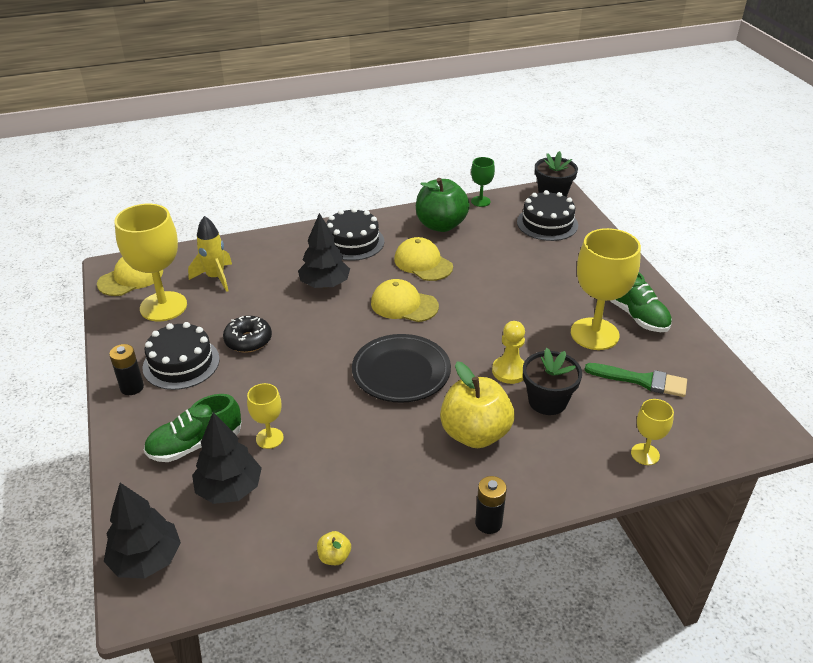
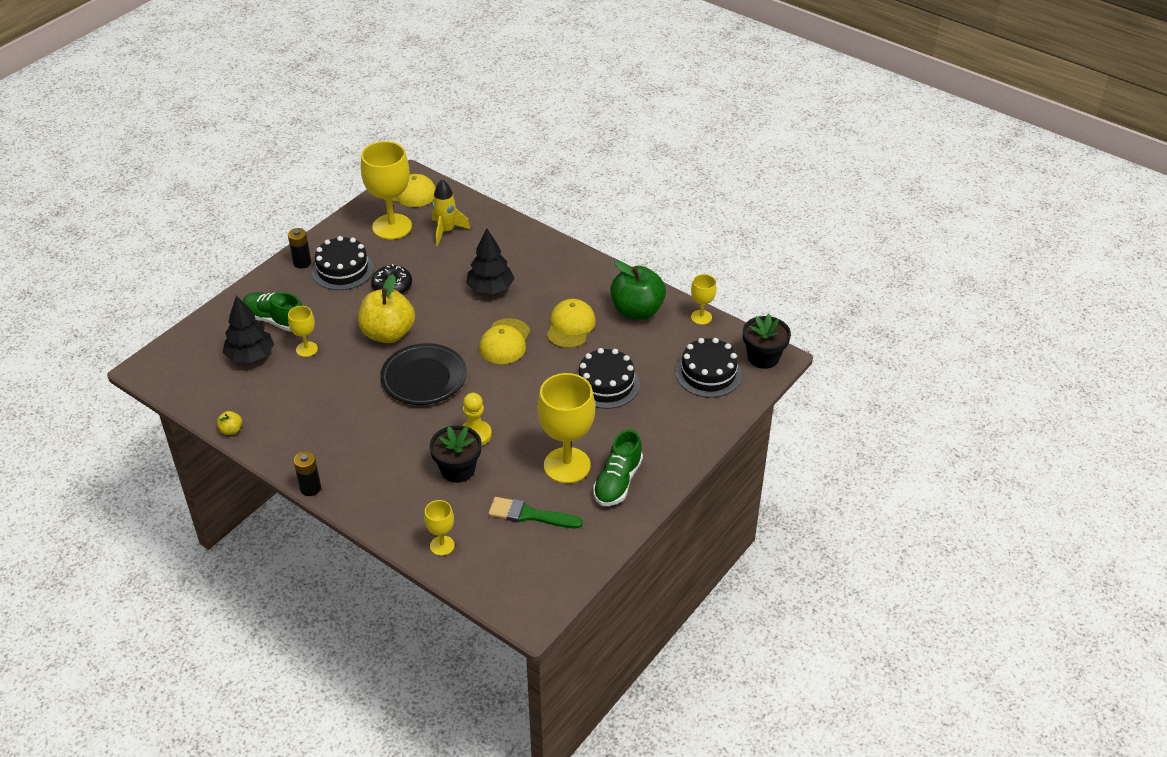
camera: 55 degrees right, 5 degrees up
black tree [104,483,181,579] -> none
black cake [326,208,384,261] -> black cake moved to [577,348,640,409]
yellow cap [371,279,439,322] -> yellow cap turned 150 degrees counterclockwise [479,318,530,364]
yellow apple [440,362,514,448] -> yellow apple moved to [358,274,415,343]
green goblet [471,157,495,207] -> yellow goblet [691,274,717,325]
green brush [585,363,687,397] -> green brush turned 120 degrees clockwise [488,497,583,528]

